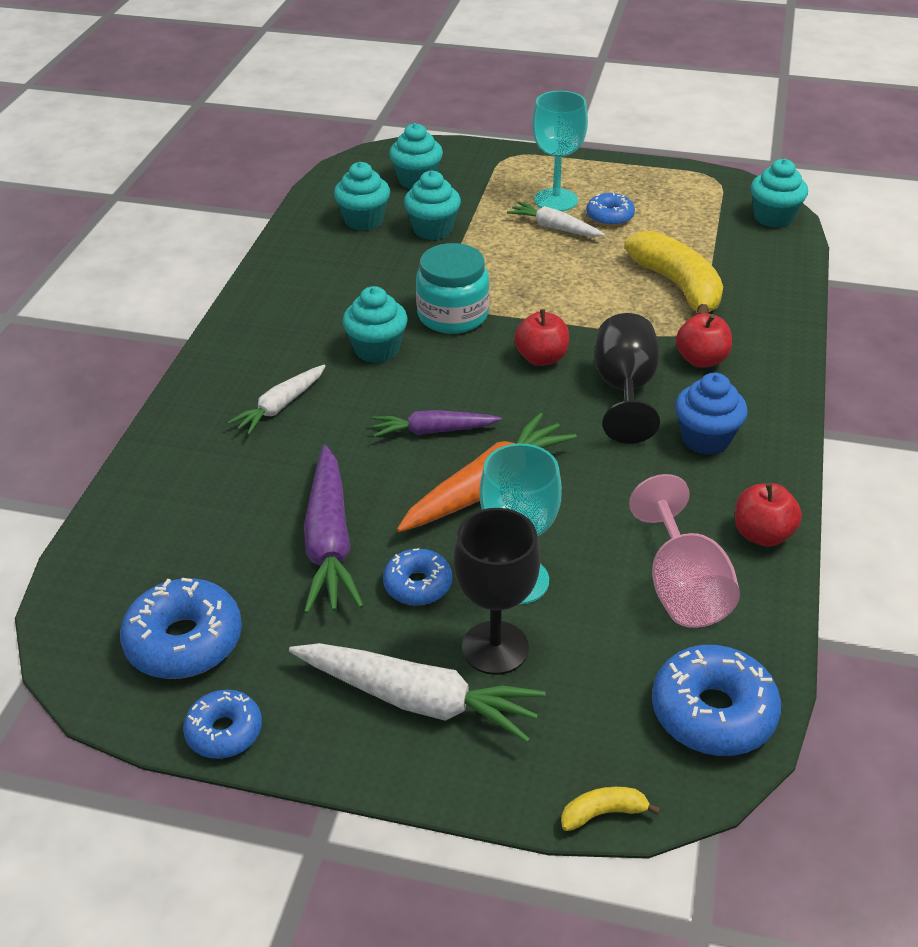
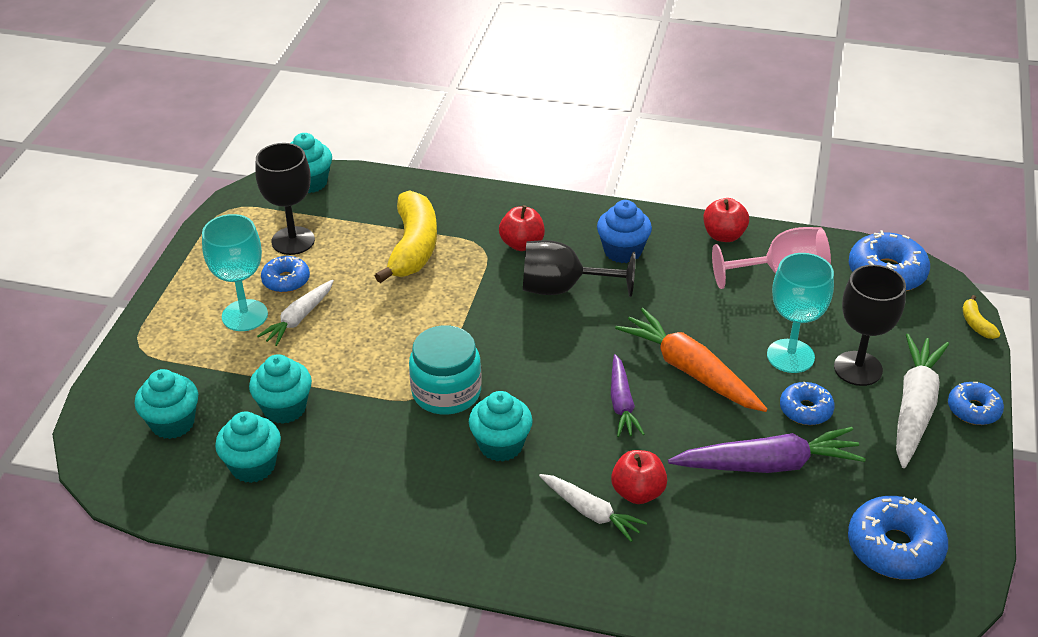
camera: 90 degrees left, 0 degrees up
blue donut [183,690,262,759] -> blue donut moved to [948,382,1004,425]
red apple [514,309,569,366] -> red apple moved to [611,450,667,504]
yellow banana [624,231,723,315] -> yellow banana turned 120 degrees clockwise [375,190,437,283]
none -> black goblet [255,143,315,255]

